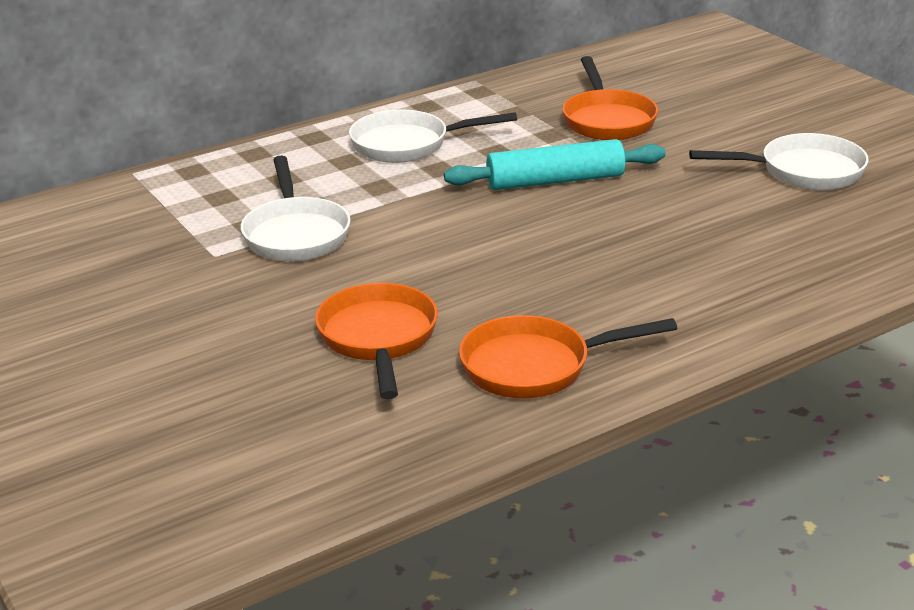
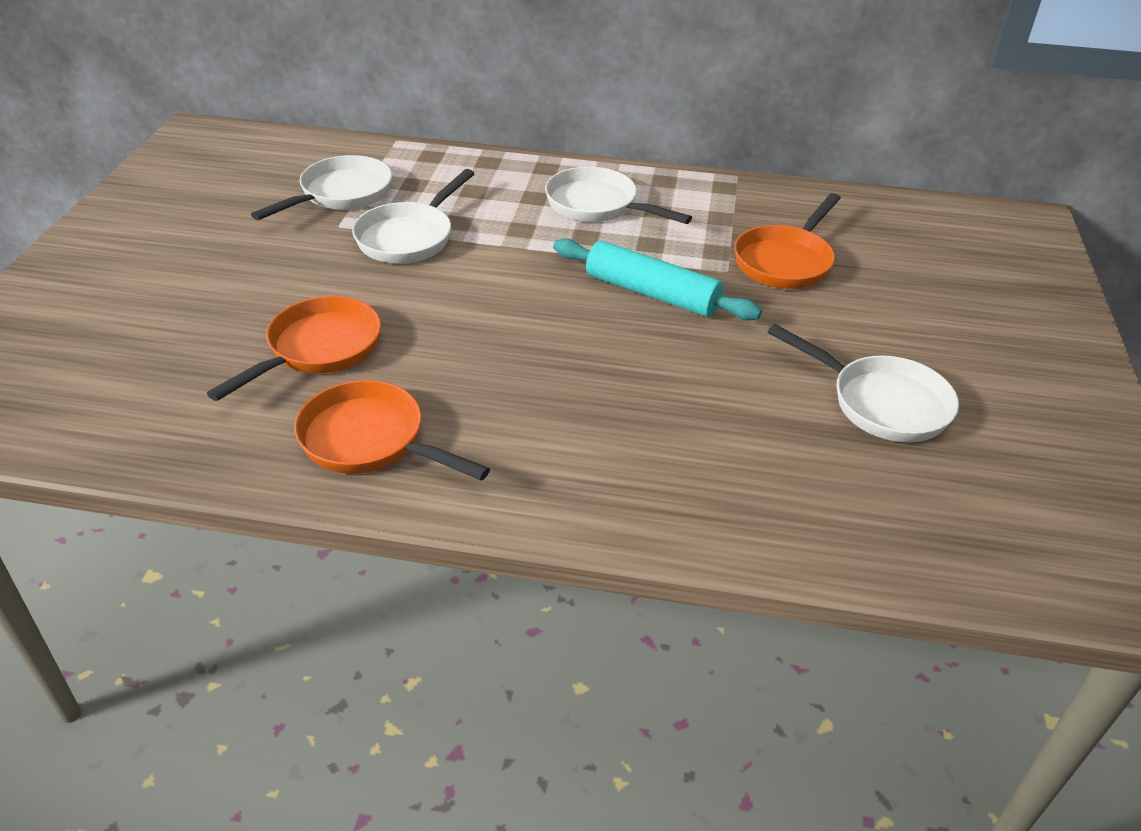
camera: 40 degrees right, 10 degrees up
none -> white pan [251,155,392,220]

